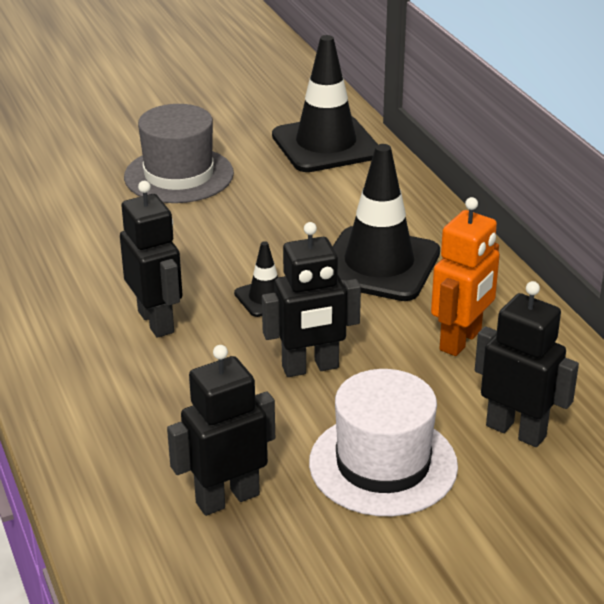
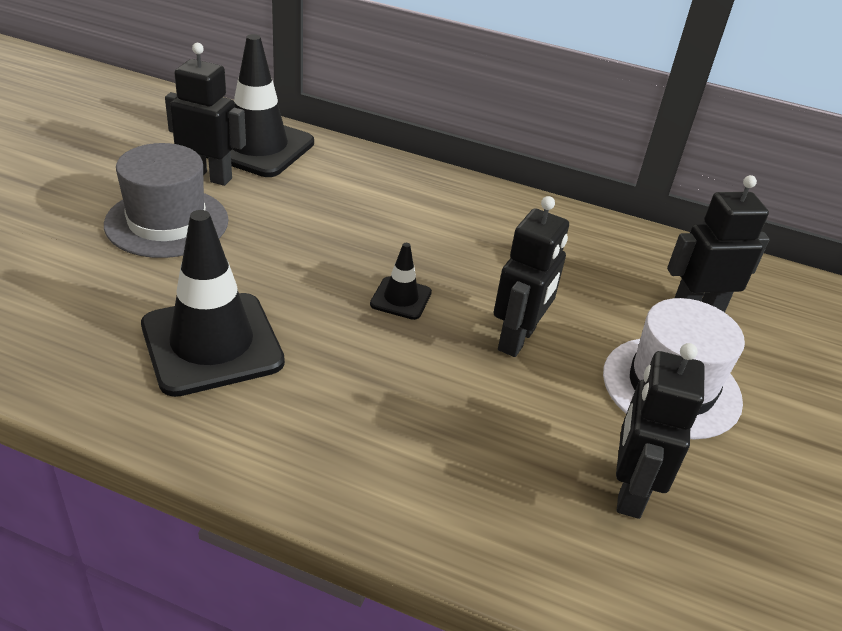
camera: 50 degrees left, 5 degrees up
black robot [120,181,182,338] -> black robot moved to [165,43,246,186]
black traffic cone [332,144,440,301] -> black traffic cone moved to [141,210,285,397]
orange robot [431,197,500,356] -> none

